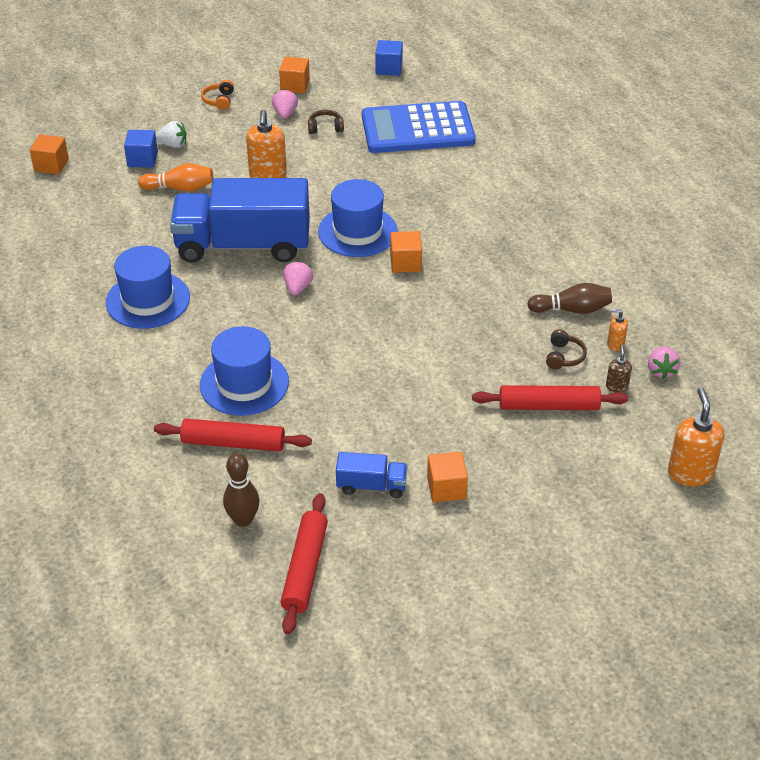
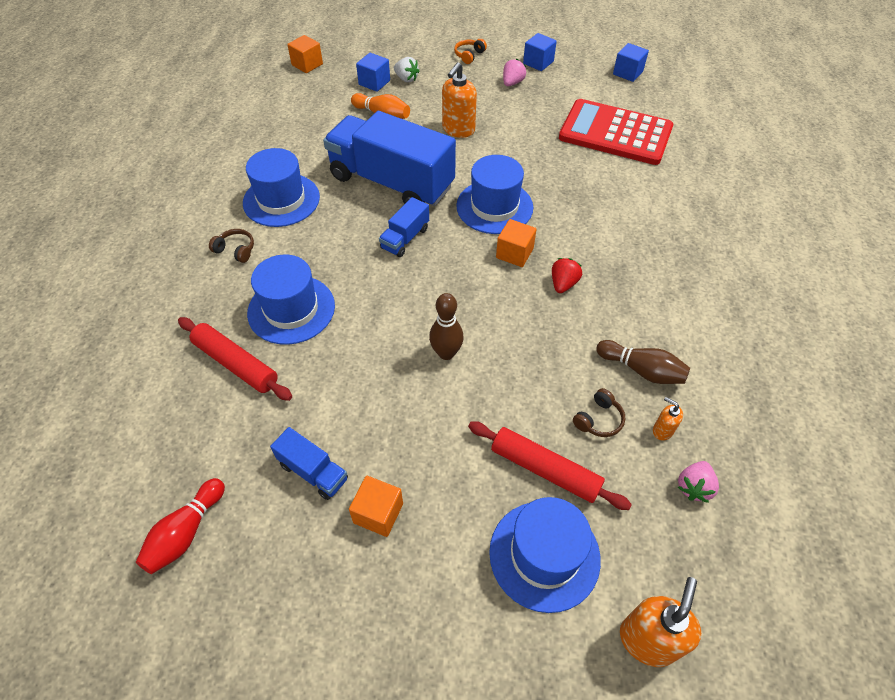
camera: 30 degrees right, 10 degrees up
brown bowling pin [223,453,259,527] -> brown bowling pin moved to [429,293,464,360]
orange cube [279,57,310,93] -> blue cube [523,33,557,71]
red rolling pin [281,493,328,635] -> red bowling pin [136,478,225,574]
pink strawberry [283,261,313,295] -> blue truck [379,197,429,257]
brown headphones [308,110,344,134] -> brown headphones moved to [209,229,254,263]
blue calculator [362,101,476,153] -> red calculator [559,99,673,165]
brown soap dispenser [606,345,632,392] -> none
none -> blue hat [489,497,601,613]
none -> red strawberry [552,258,582,293]

